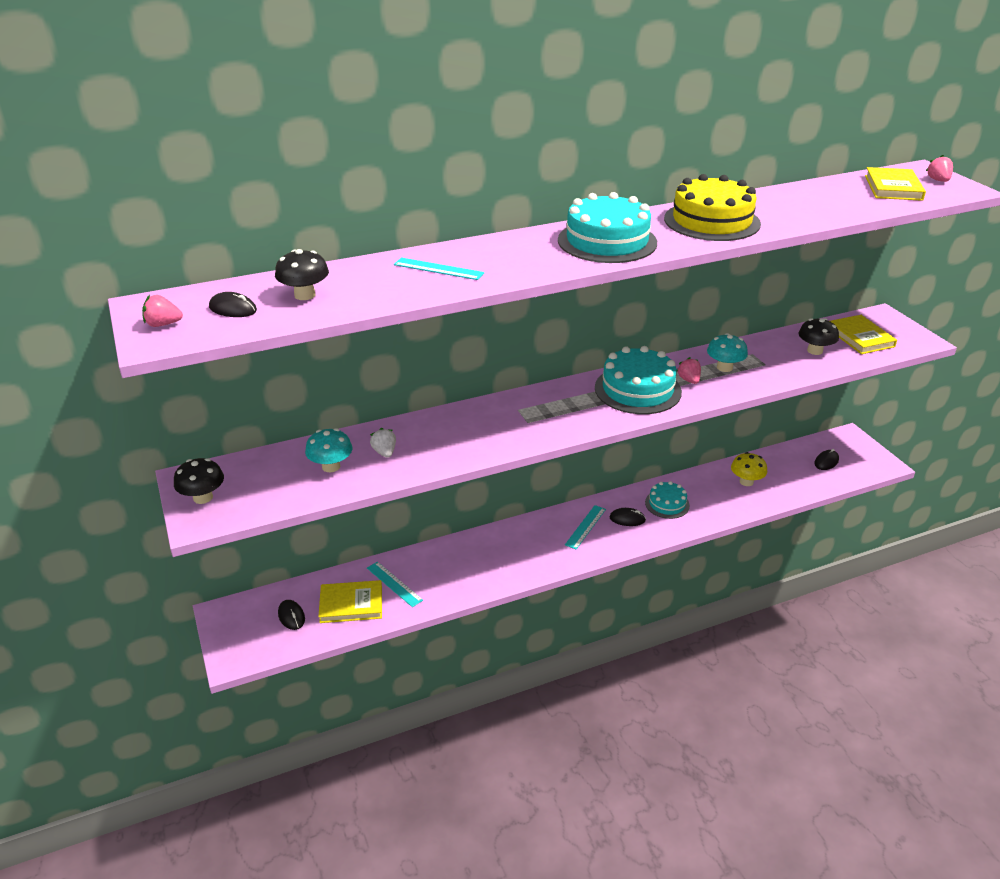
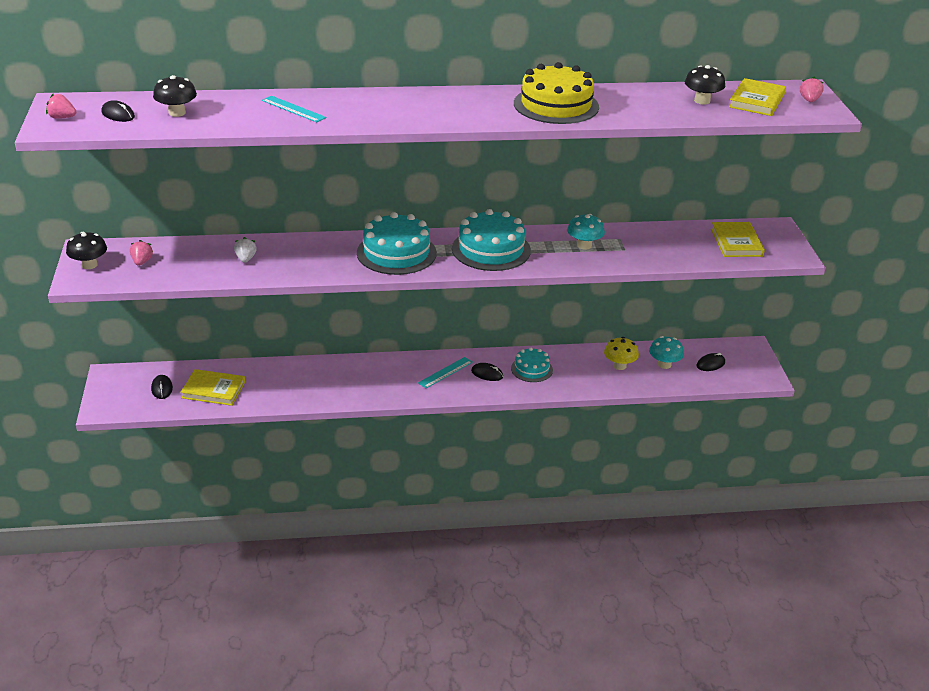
camera: 15 degrees right, 0 degrees up
turquoise mushroom [305,428,352,472] -> turquoise mushroom moved to [649,336,684,369]
turquoise ruler [367,562,423,607] -> none
turquoise cake [558,192,657,263] -> turquoise cake moved to [357,212,437,275]
pink strawberry [677,357,701,384] -> pink strawberry moved to [130,240,153,266]
black mushroom [798,318,839,355] -> black mushroom moved to [685,65,725,104]

